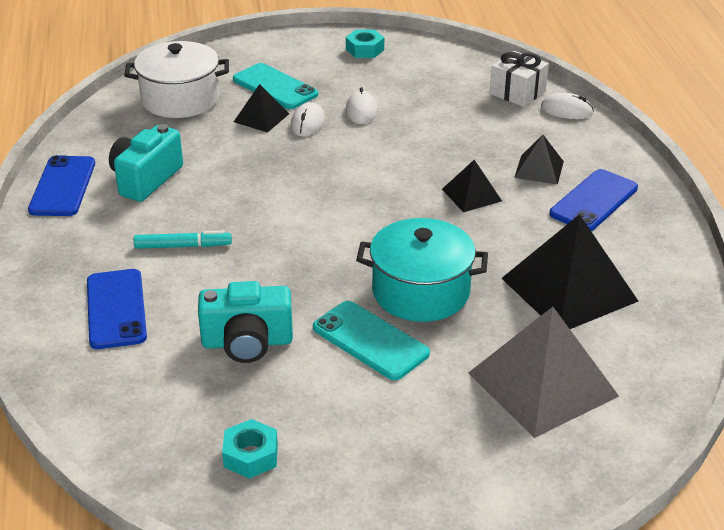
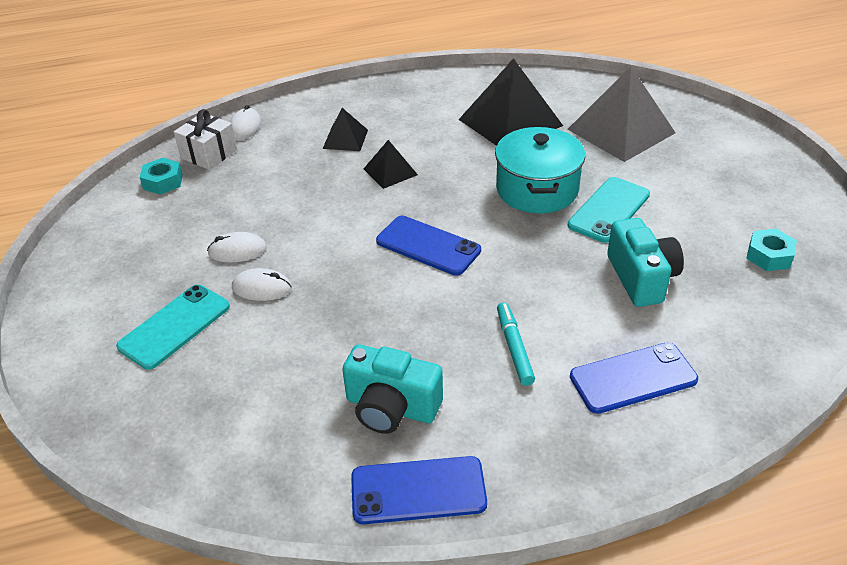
camera: 95 degrees left, 5 degrees up
white pot [124,41,229,118] -> none
black pyramid [234,84,289,133] -> none
turquoise nut [346,29,384,58] -> turquoise nut moved to [140,158,183,195]
blue phone [549,169,638,231] -> blue phone moved to [376,216,481,276]

